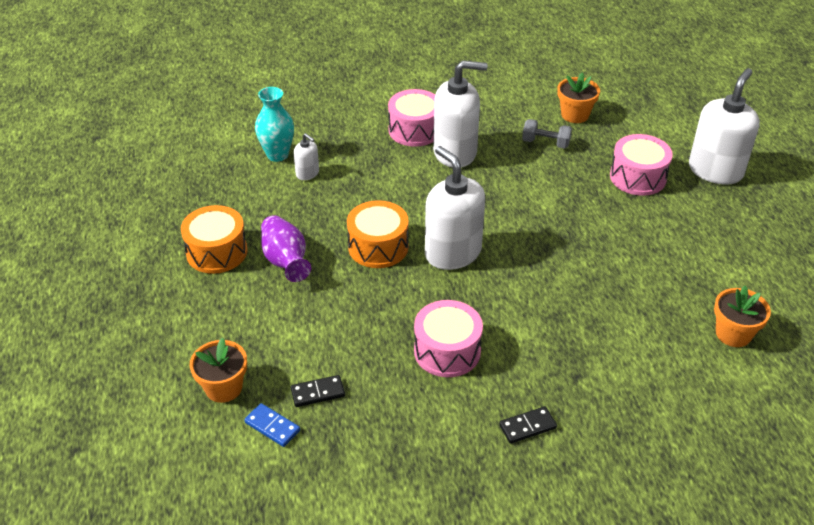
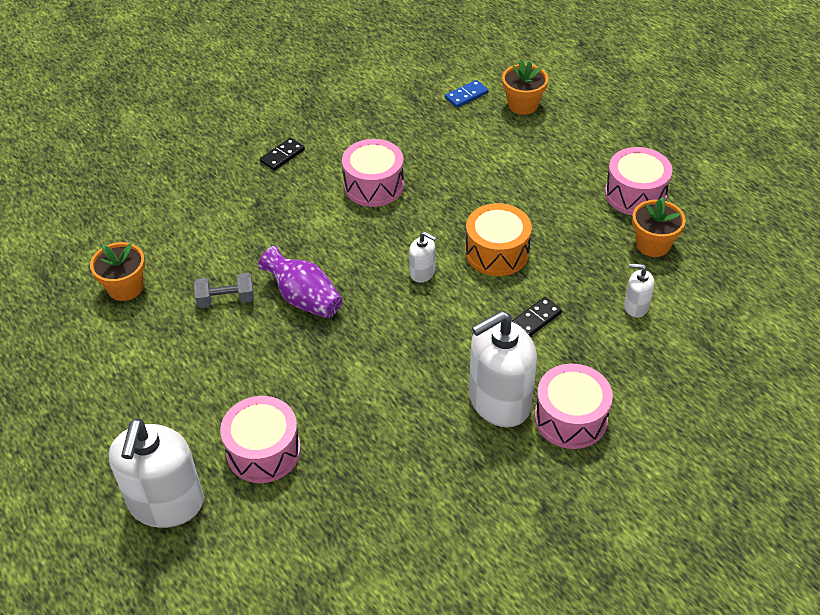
camera: 155 degrees right, 5 degrees up
orange drum [181,205,247,274] -> pink drum [605,147,672,215]
blue domino [244,403,300,447] -> blue domino turned 45 degrees counterclockwise [445,80,489,108]
turquoise vase [255,87,294,162] -> none
purple vase [261,215,311,282] -> purple vase moved to [258,246,343,318]
black domino [291,375,345,407] -> black domino moved to [511,297,562,337]
white soap dispenser [425,146,485,270] -> white soap dispenser [409,231,436,282], size x0.46
grey dumbbell [522,119,572,148] -> grey dumbbell moved to [194,273,254,308]
orange flower pot [557,73,600,123] -> orange flower pot moved to [632,197,686,257]

